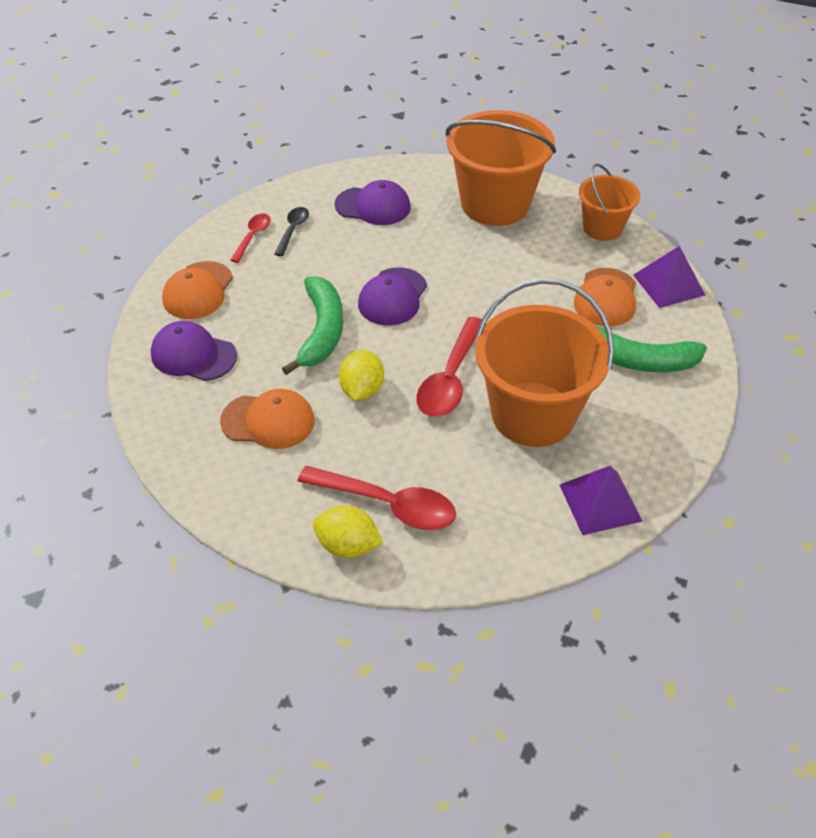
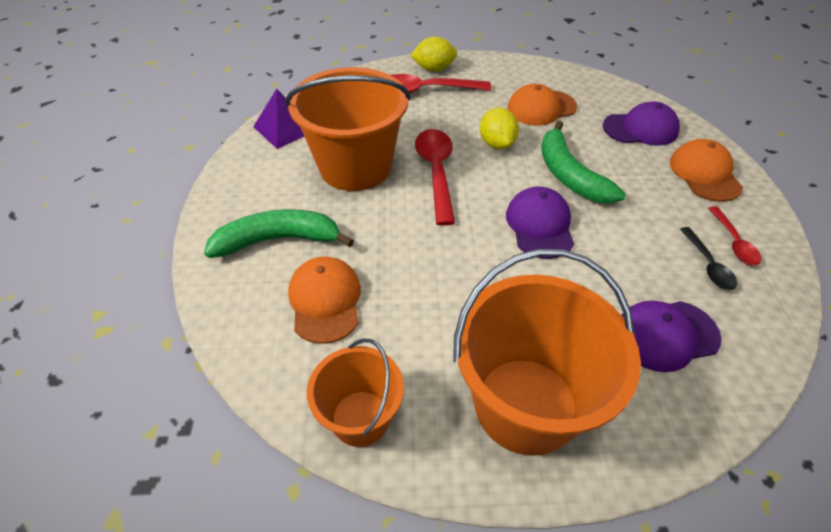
camera: 155 degrees right, 0 degrees up
purple pyramid [633,246,705,308] -> none

